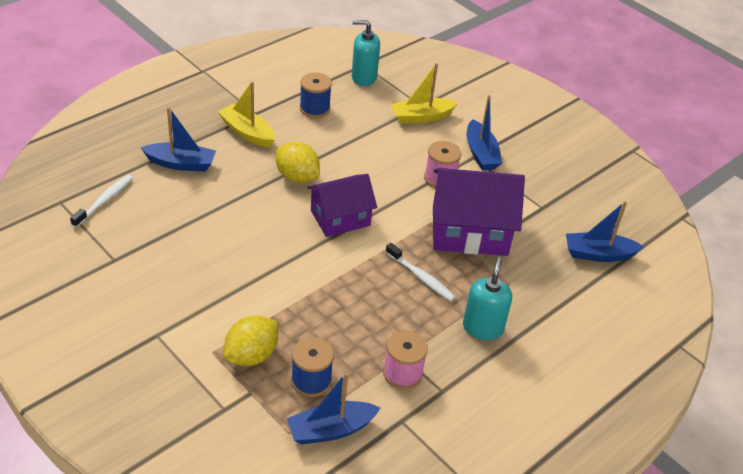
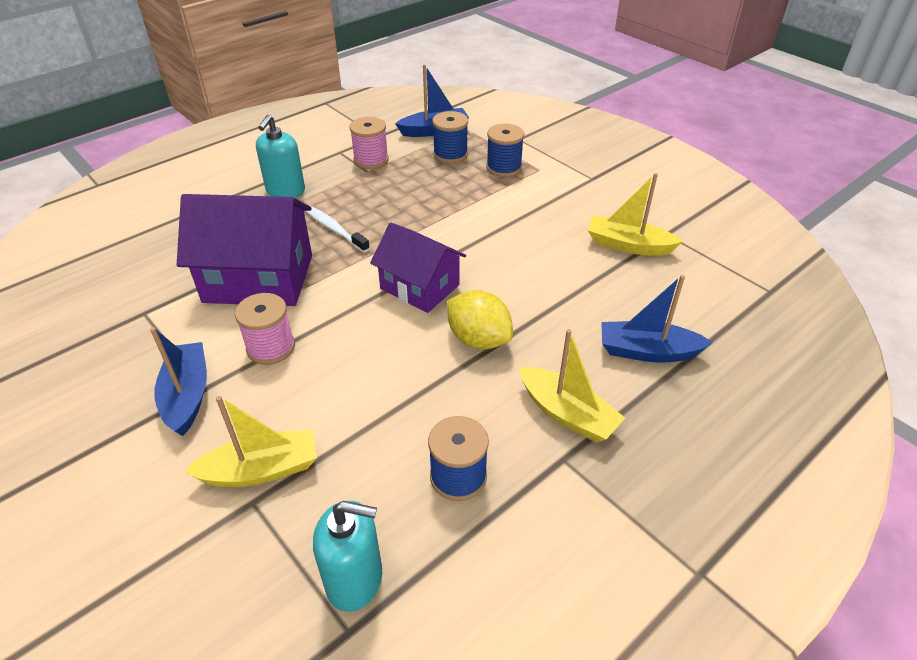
camera: 175 degrees left, 0 degrees up
white toothbrush [70,175,133,228] -> none
yellow lemon [224,316,279,366] -> blue spool [486,124,524,177]
purple house [307,174,377,237] -> purple house turned 60 degrees clockwise [370,223,466,313]
blue boat [566,201,644,262] -> none
none -> yellow boat [588,173,683,256]

